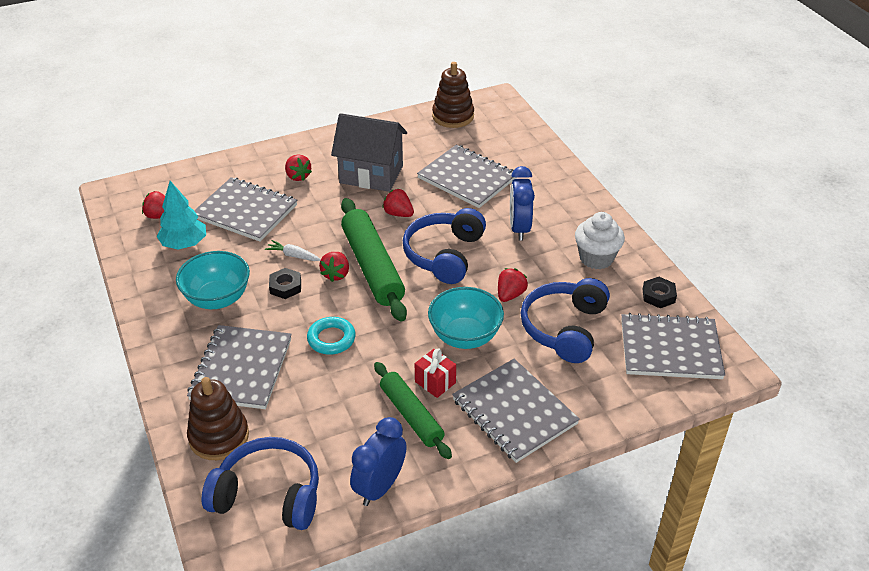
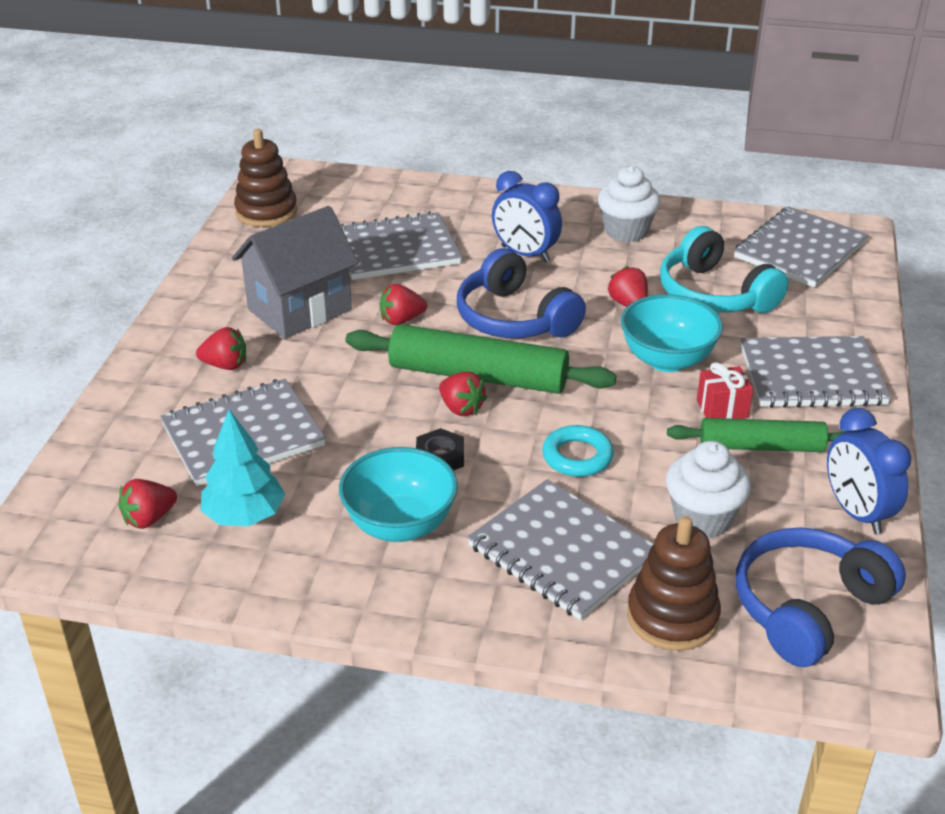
camera: 55 degrees left, 5 degrees down
white carrot [265,240,321,261] -> none
blue headphones [521,278,610,363] -> turquoise headphones [660,226,788,313]
black nut [643,277,677,308] -> none
none -> white cupcake [666,441,751,538]

